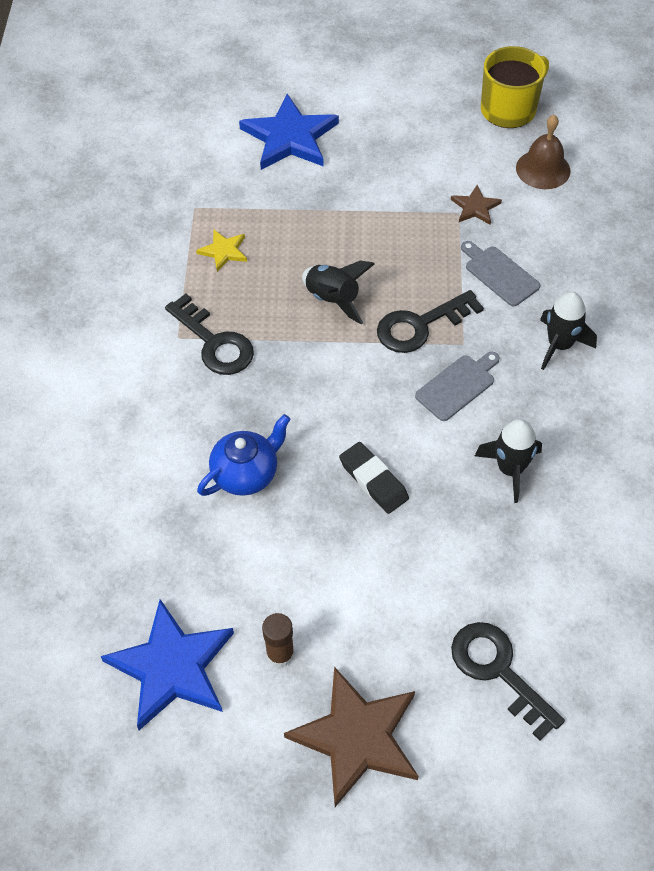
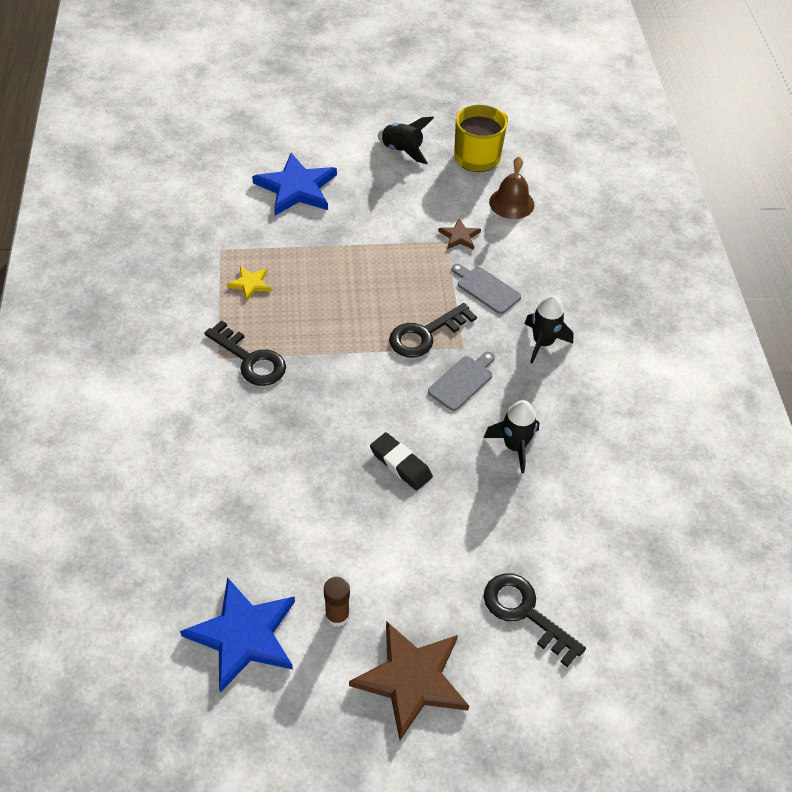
camera: 10 degrees left, 5 degrees down
blue teapot [197,414,290,496] -> none
black rocket [302,260,375,324] -> black rocket moved to [378,117,434,164]

